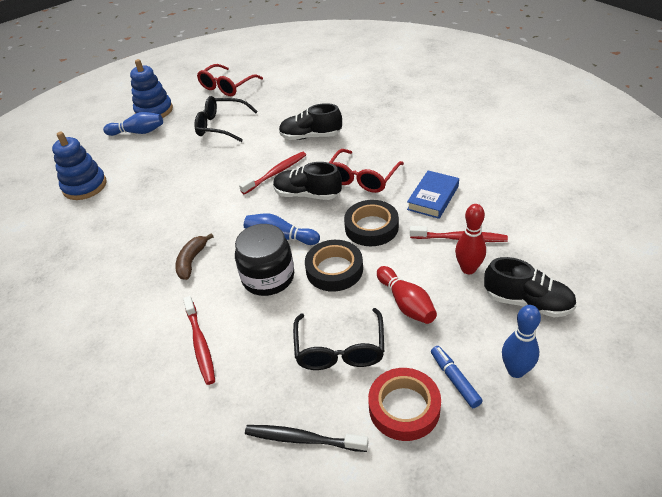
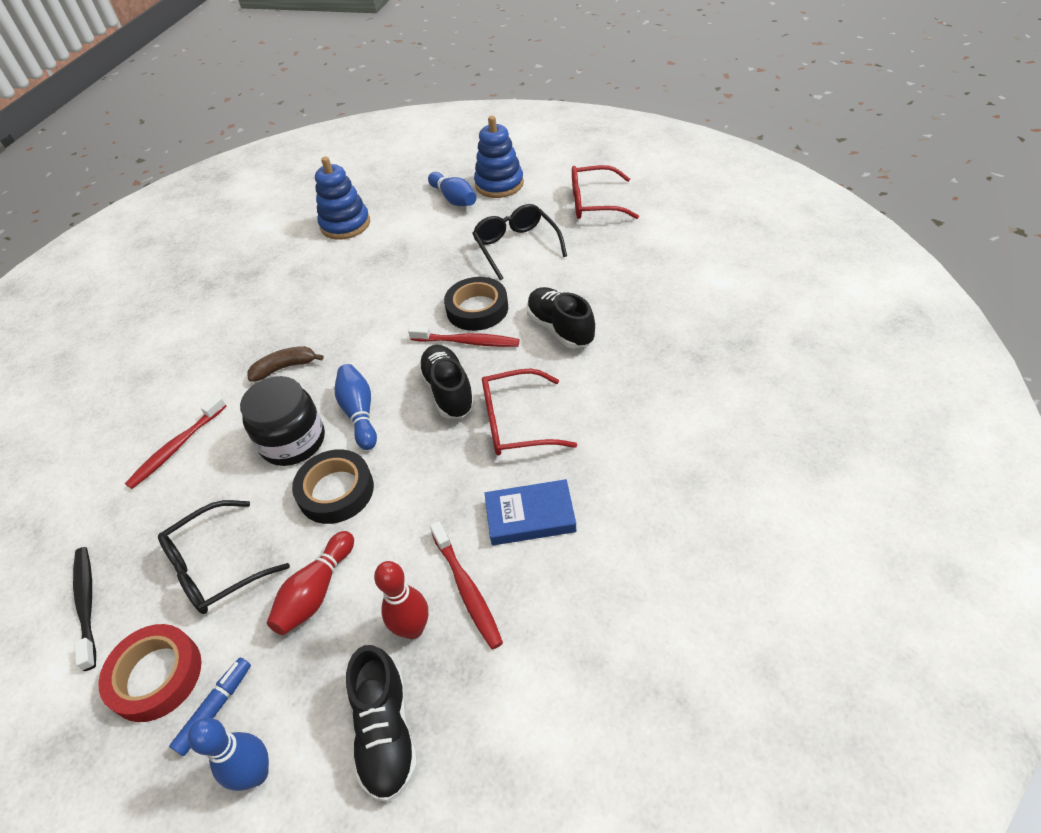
camera: 55 degrees right, 5 degrees up
black tape [344,200,399,246] -> black tape moved to [444,277,508,331]

